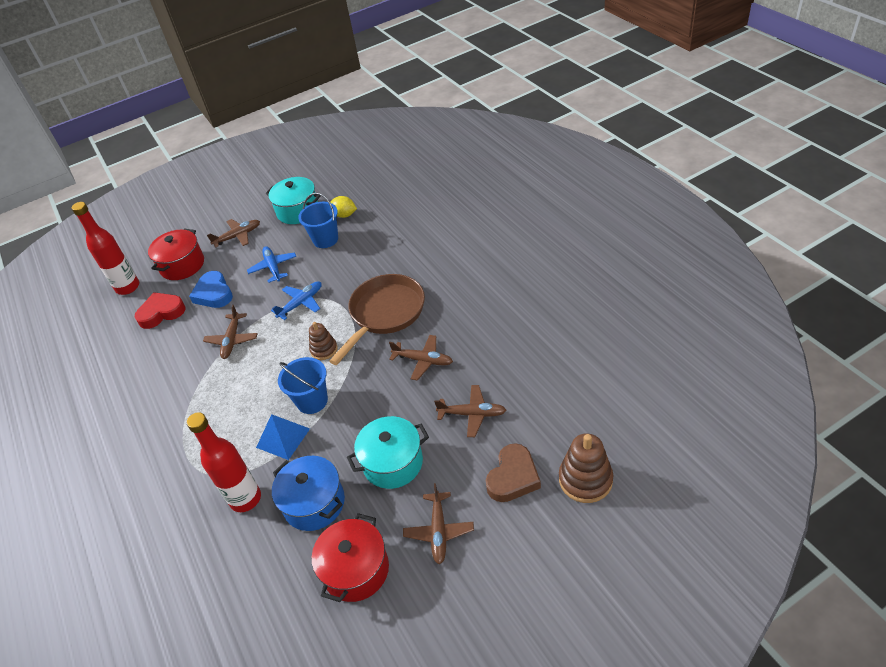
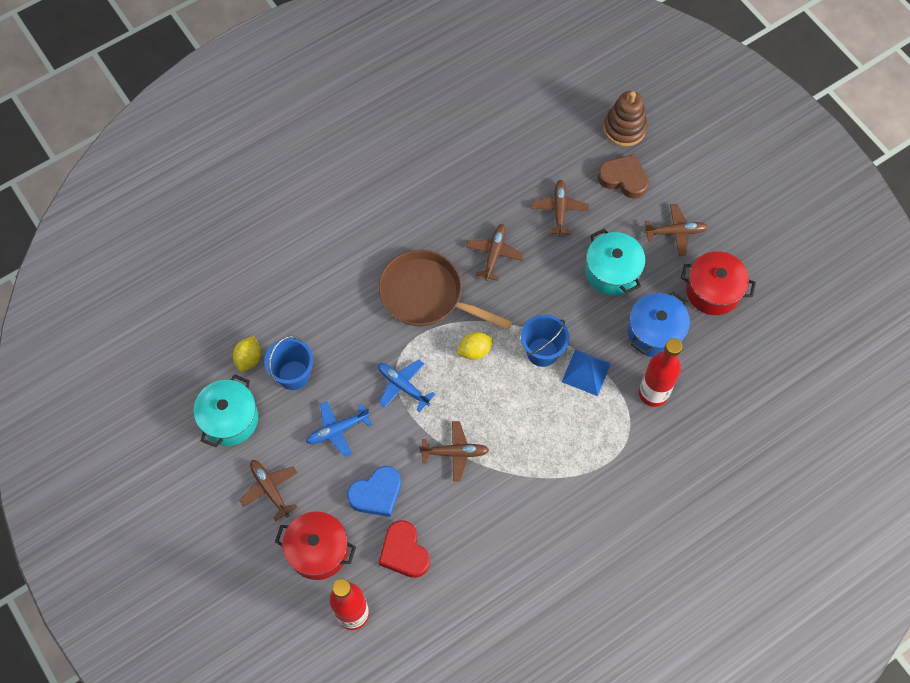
camera: 100 degrees left, 20 degrees up
brown stacking toy [309,322,338,360] -> yellow lemon [457,332,493,360]

